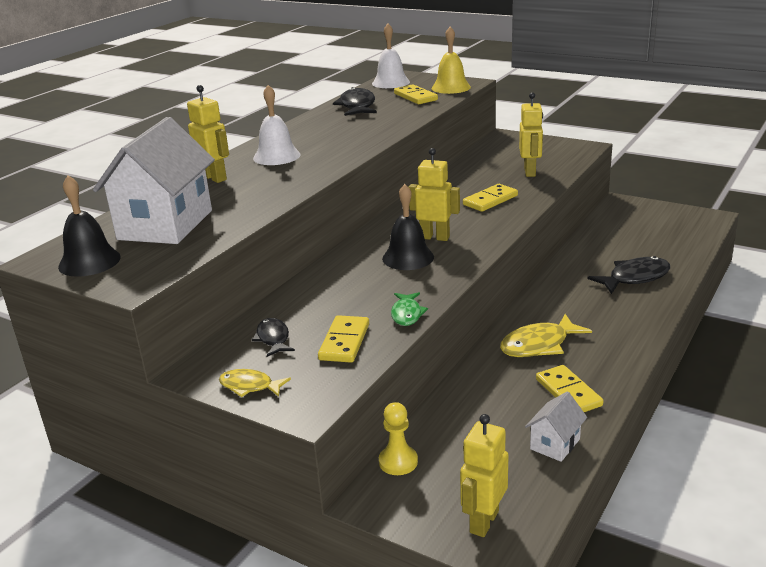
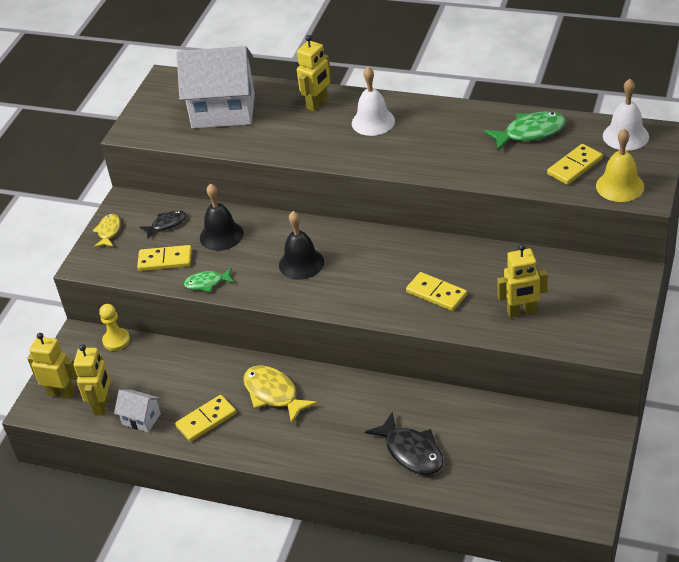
camera: 80 degrees right, 15 degrees up
black bell [58,175,121,277] -> black bell moved to [200,184,244,251]
black fish [333,87,377,116] -> green fish [484,111,566,151]
yellow robot [409,148,460,241] -> yellow robot moved to [73,344,110,416]

